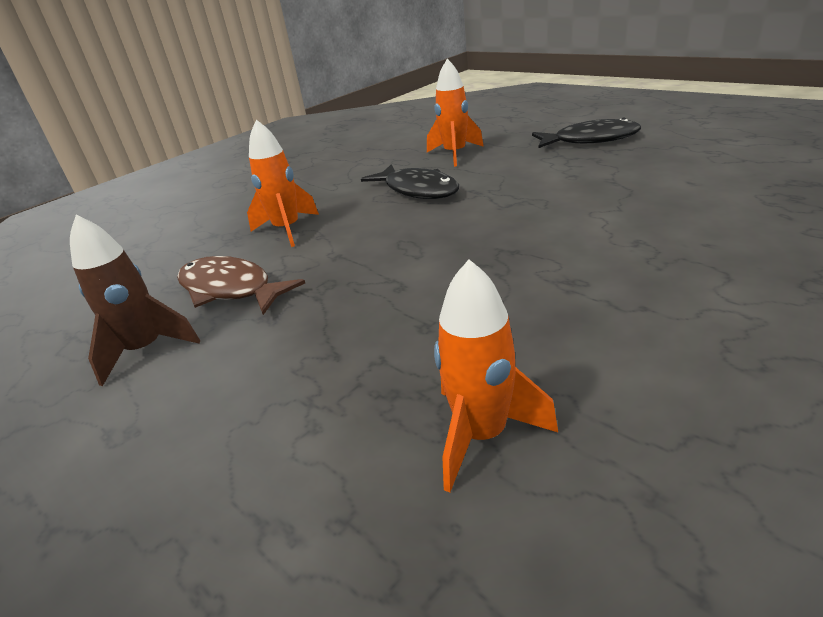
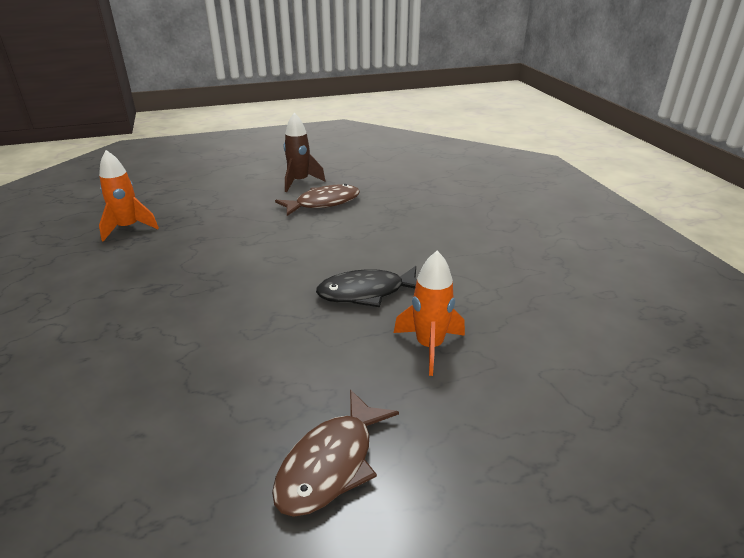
camera: 115 degrees right, 0 degrees up
orange rocket [247,120,319,247] -> none
black fish [532,117,641,148] -> brown fish [272,389,399,517]

